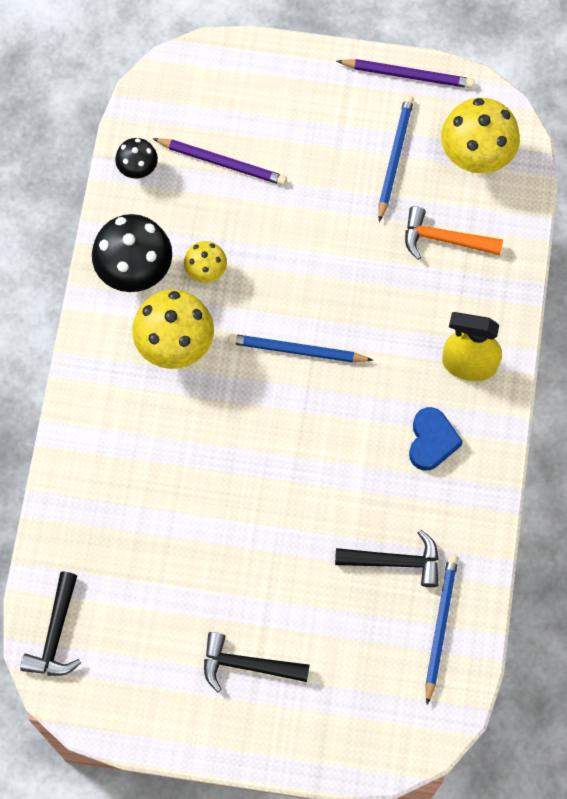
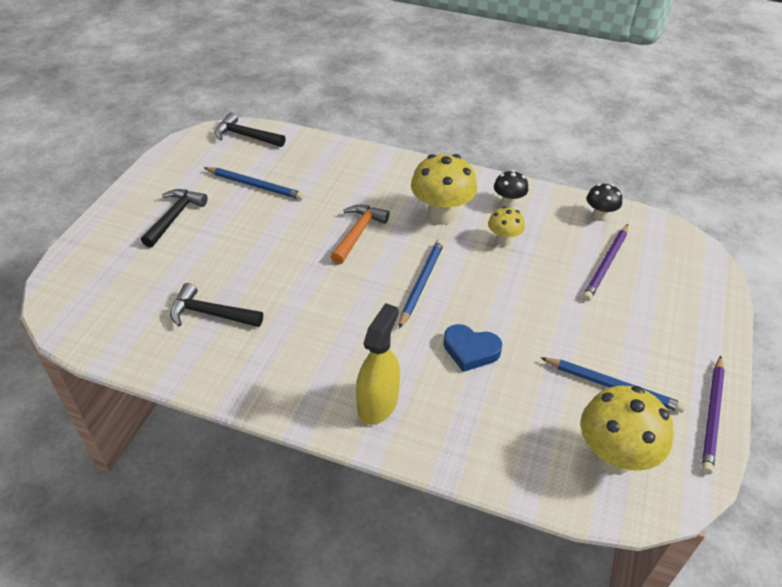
camera: 100 degrees right, 25 degrees down
black mushroom [92,214,172,292] -> black mushroom [494,170,528,208], size x0.54
black hammer [335,530,439,587] -> black hammer turned 90 degrees clockwise [170,283,263,327]
orange hammer [405,206,503,260] -> orange hammer moved to [330,205,390,264]
blue heart [409,407,463,471] -> blue heart moved to [443,324,502,372]
blue pencil [425,554,458,705] -> blue pencil moved to [204,167,305,200]

